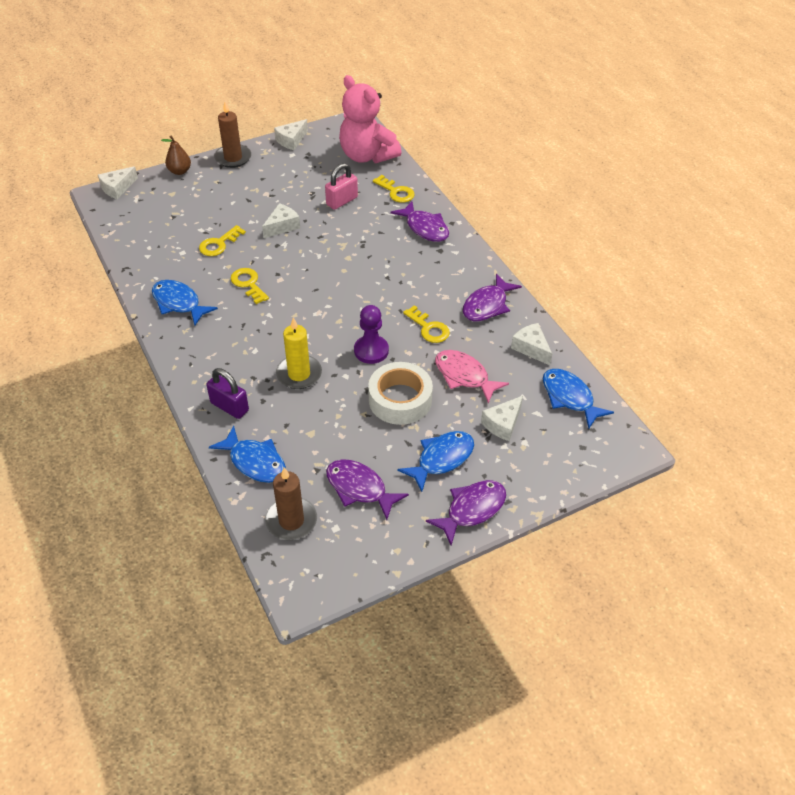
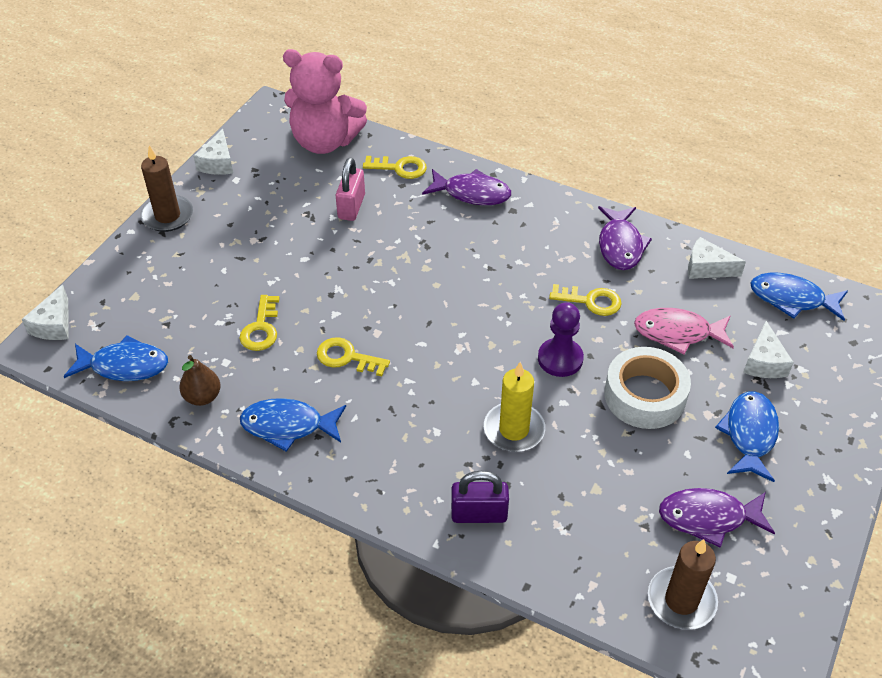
camera: 35 degrees left, 0 degrees up
brown pear [161,136,191,175] -> brown pear moved to [179,355,221,406]
blue fish [209,426,286,483] -> blue fish moved to [64,335,168,381]
white cheese [262,203,300,238] -> none
purple fish [426,480,506,545] -> none

